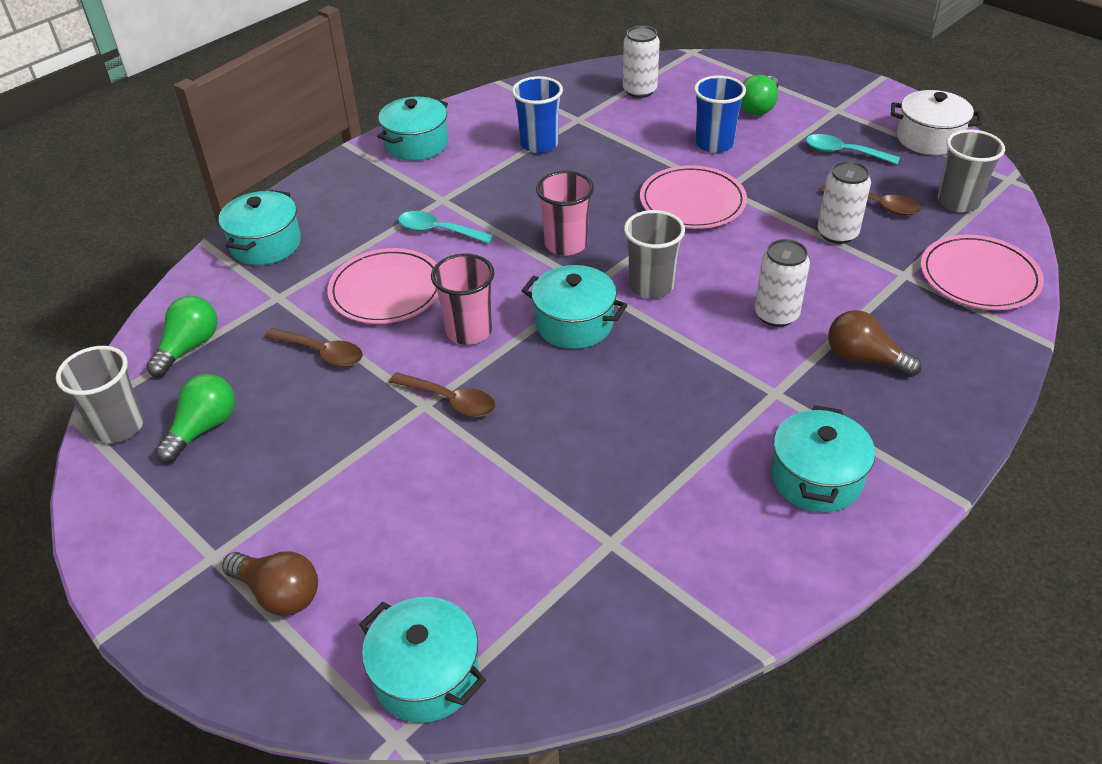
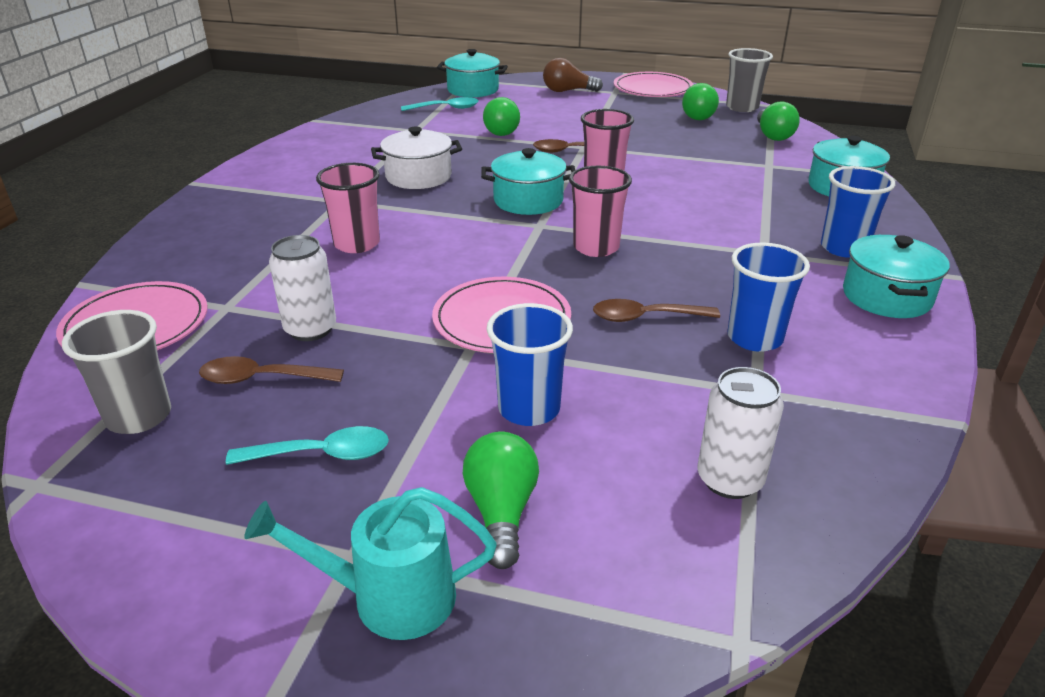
camera: 150 degrees right, 10 degrees down
brown spoon [264,328,363,367] -> brown spoon moved to [593,299,720,322]
pink plate [327,248,439,324] -> pink plate moved to [614,72,694,97]
turquoise spoon [398,211,494,243] -> turquoise spoon moved to [401,97,479,111]
grey cup [624,210,685,299] -> none
white can [755,239,810,327] -> pink cup [316,163,380,253]
turquoise pot [771,405,875,513] -> none
brown light bulb [828,310,922,377] -> none
white pot [891,90,982,155] -> white pot moved to [371,126,462,189]
none -> turquoise watering can [244,487,496,640]
none -> green light bulb [483,97,520,136]
none -> blue cup [821,166,895,258]

